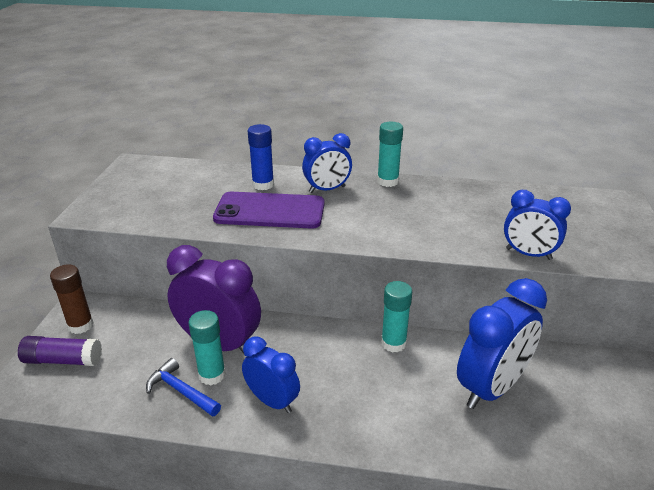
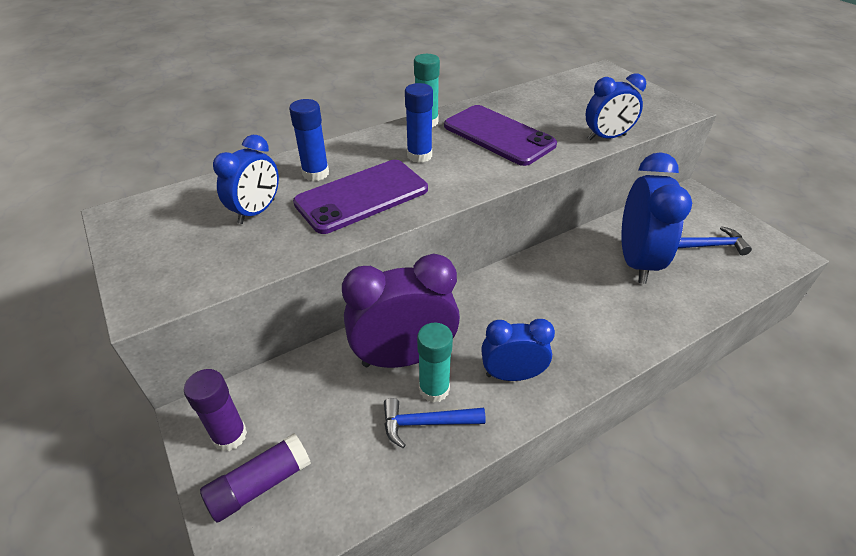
camera: 40 degrees left, 10 degrees up
brown glue stick [50,264,94,334] -> purple glue stick [184,369,247,451]
blue clock [302,133,352,193] -> blue clock moved to [213,135,279,224]
turquoise glue stick [381,281,412,353] -> none
none -> blue glue stick [405,83,433,163]
none -> purple phone [444,105,557,166]
none -> blue hammer [678,226,752,255]

